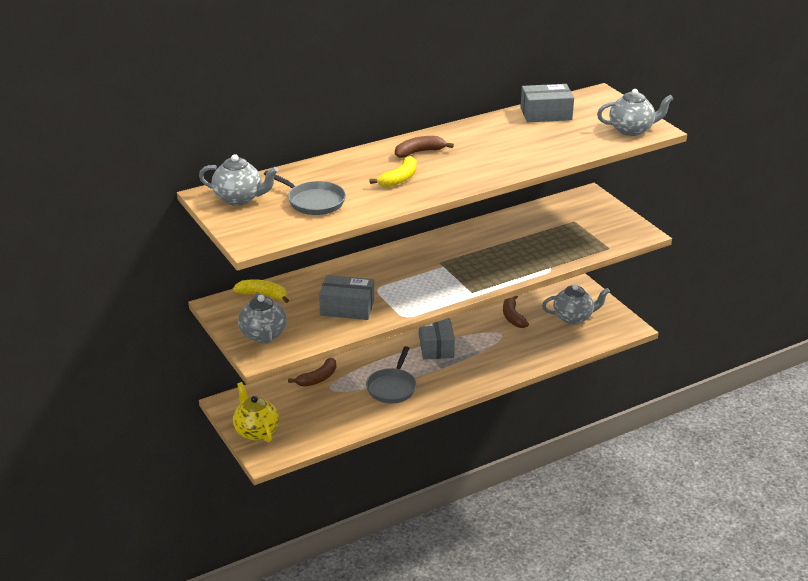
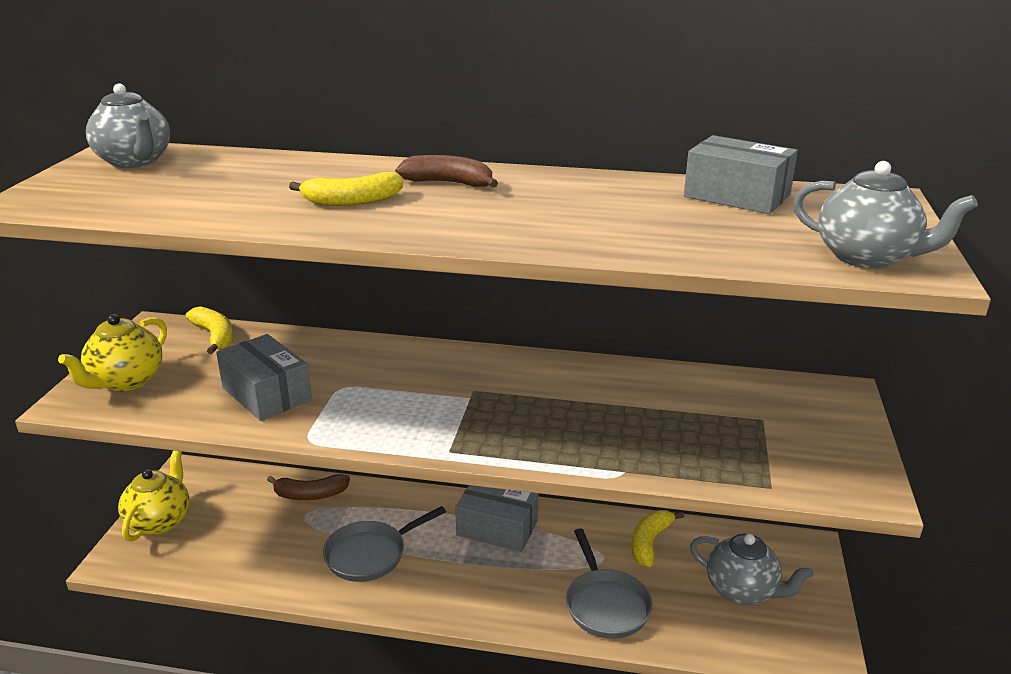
camera: 40 degrees right, 5 degrees down
grey teapot [238,292,287,344] -> yellow teapot [58,314,167,391]
grey pan [264,171,346,215] -> grey pan moved to [566,528,653,639]
grey box [419,318,455,360] -> grey box turned 75 degrees clockwise [455,485,539,552]
brown banana [503,295,529,328] -> yellow banana [632,510,684,567]

